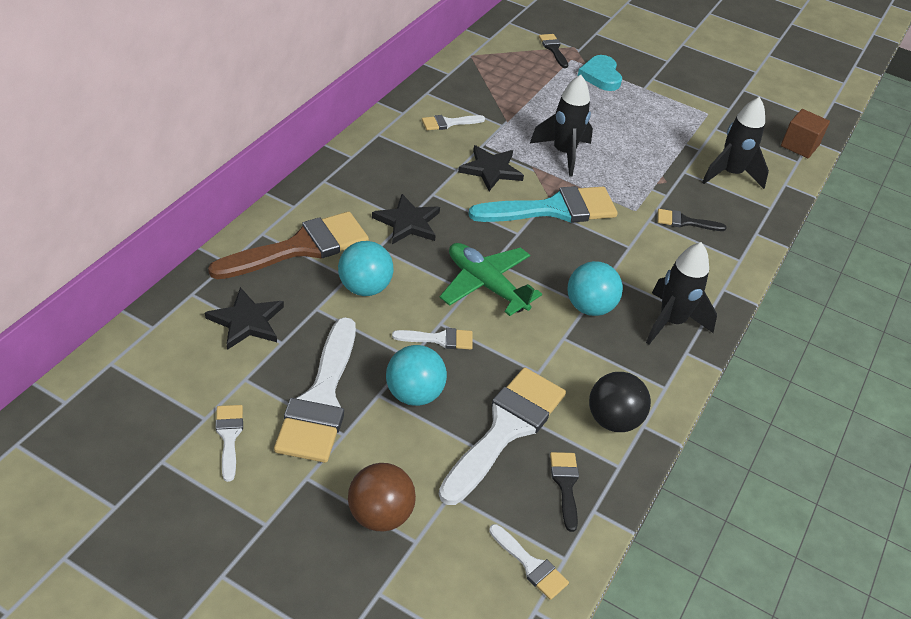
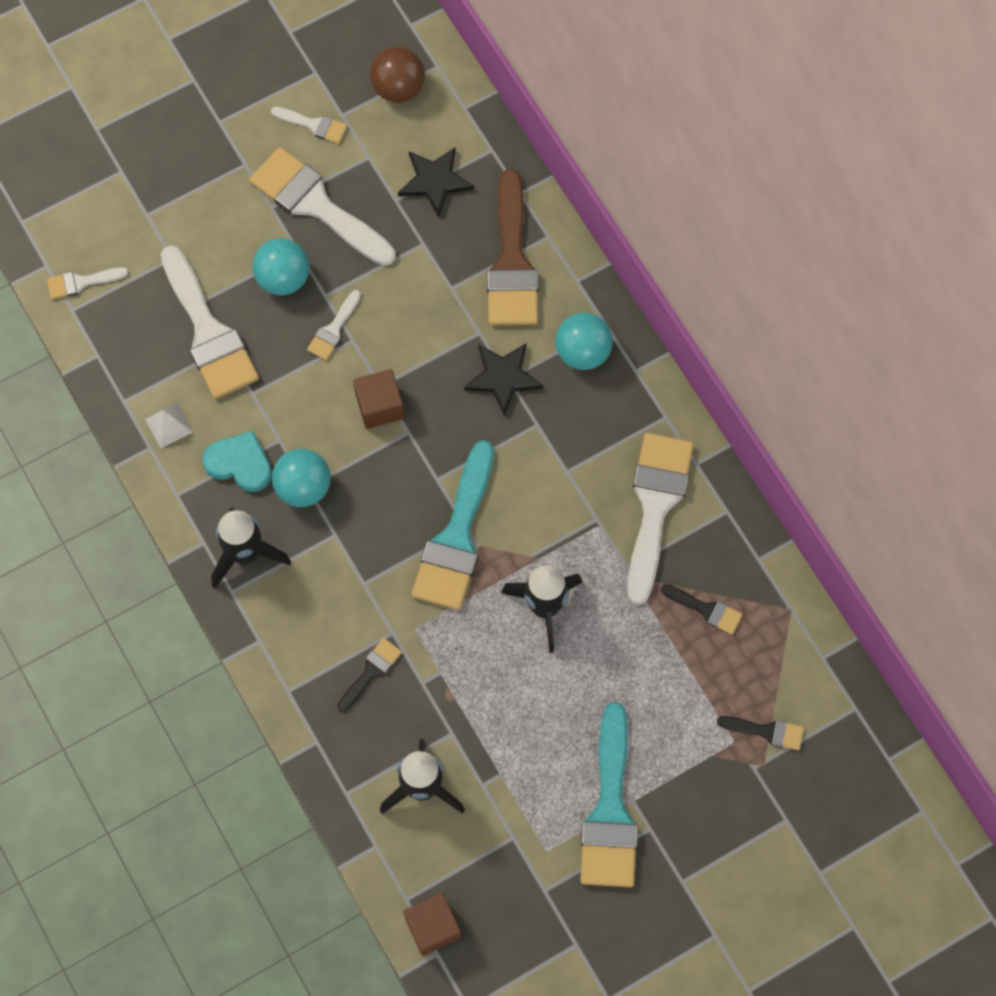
camera: 125 degrees right, 25 degrees up
turquoise ball [338,241,393,296] -> turquoise ball moved to [555,312,613,370]
brown ball [348,463,416,532] -> brown ball moved to [370,47,425,103]
white brush [422,115,485,130] -> white brush [627,433,694,605], size x2.13
green plane [440,243,542,316] -> brown cube [353,369,404,429]
black star [458,145,524,191] -> none
black brush [550,452,579,532] -> black brush moved to [661,584,743,635]
turquoise heart [578,55,622,91] -> turquoise heart moved to [202,430,272,492]
black ball [589,372,651,432] -> white pyramid [145,403,193,448]
none -> turquoise brush [580,702,638,887]

